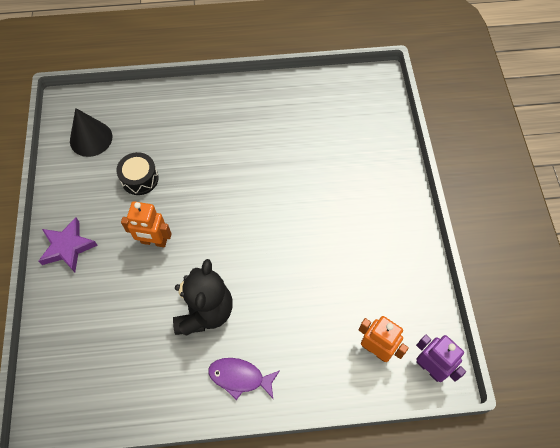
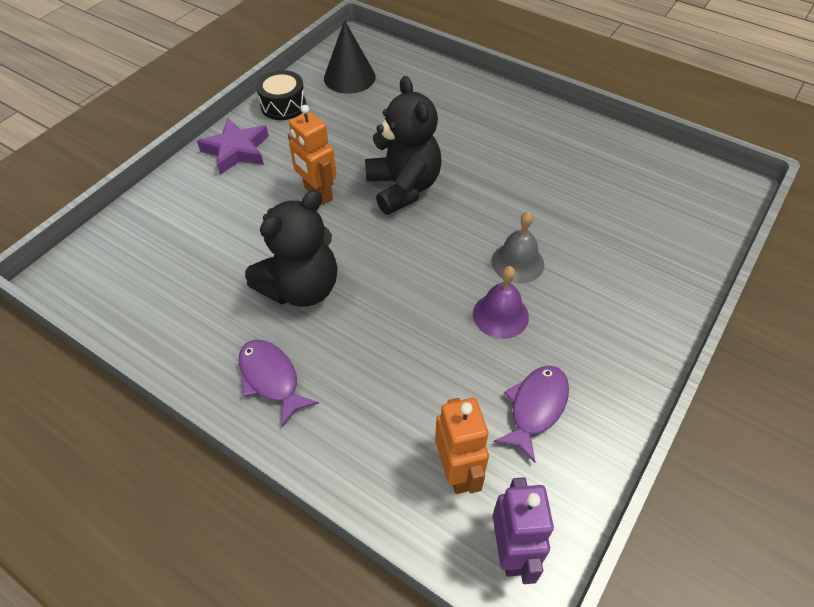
camera: 40 degrees right, 10 degrees down
black drum [116,152,159,195] -> black drum moved to [256,70,306,120]
none -> black teddy bear [365,76,441,215]
none -> purple bell [473,266,529,339]
none -> grey bell [491,212,544,283]
none -> purple fish [494,365,569,463]

